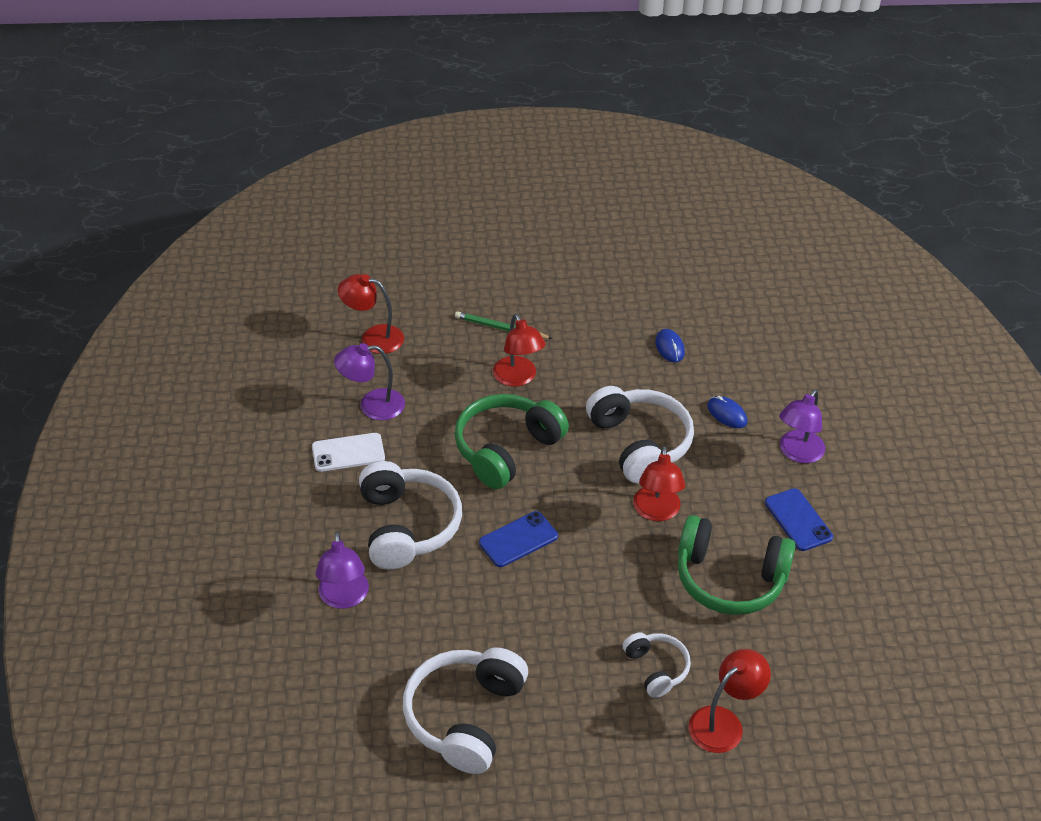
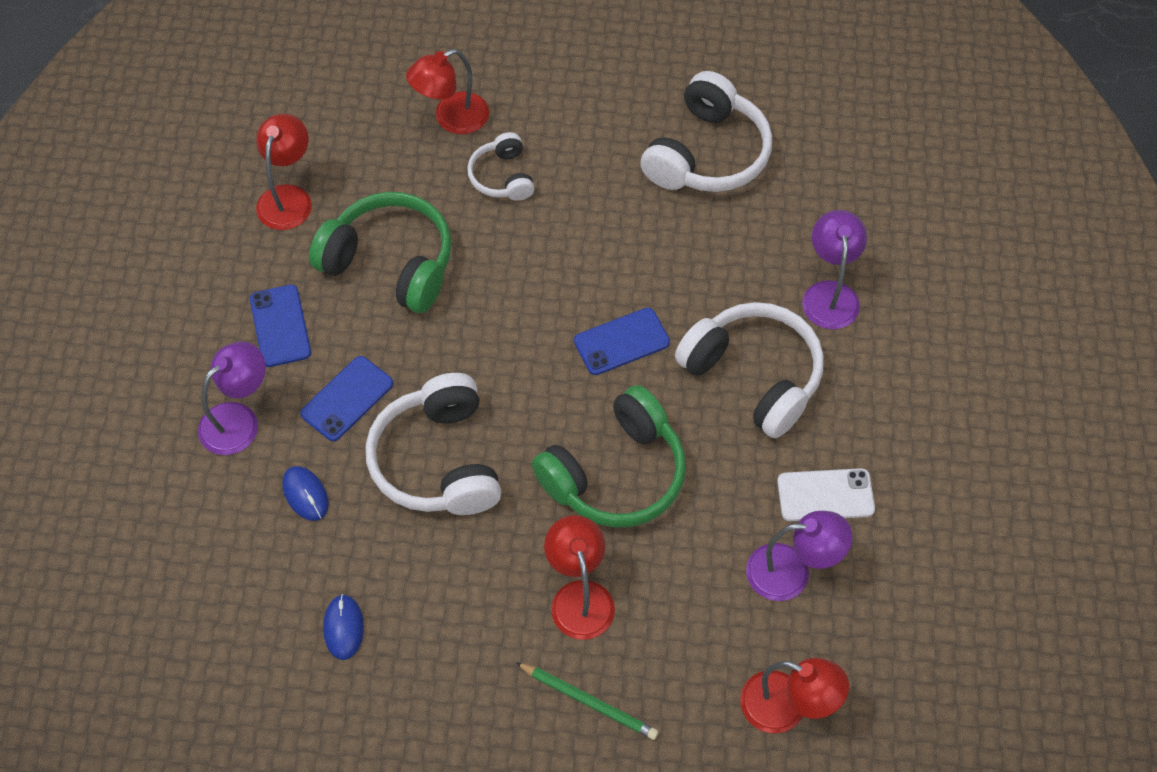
camera: 170 degrees left, 15 degrees up
white headphones [359,461,462,570] -> white headphones turned 135 degrees clockwise [675,302,824,438]
red lamp [633,446,685,521] -> red lamp moved to [256,114,312,230]
none -> blue phone [300,356,393,441]

